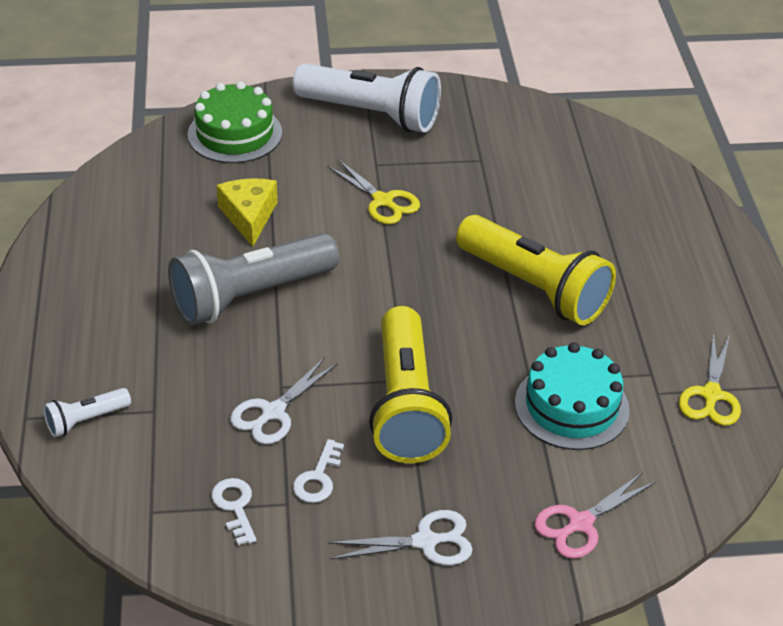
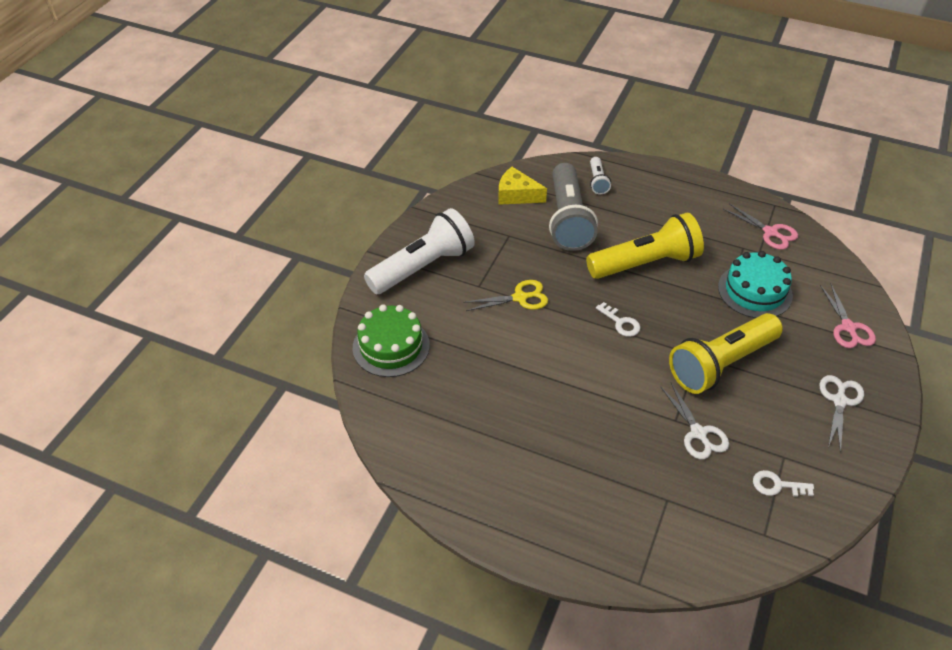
camera: 60 degrees left, 5 degrees up
white flashlight [43,388,131,437] -> white flashlight moved to [590,157,611,195]
grey flashlight [168,233,339,326] -> grey flashlight moved to [549,163,598,251]
yellow cheese [217,178,278,247] -> yellow cheese moved to [498,167,547,205]
white key [293,439,344,503] -> white key moved to [596,302,641,337]
yellow flashlight [369,306,452,463] -> yellow flashlight turned 120 degrees clockwise [669,313,783,394]
yellow scissors [679,332,741,426] -> pink scissors [723,203,798,250]

